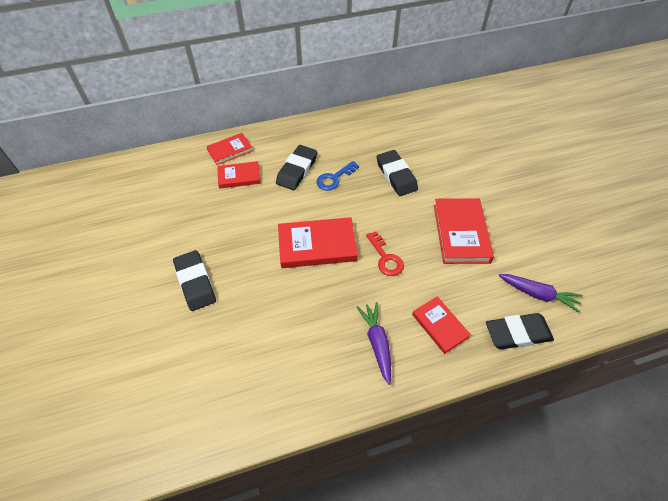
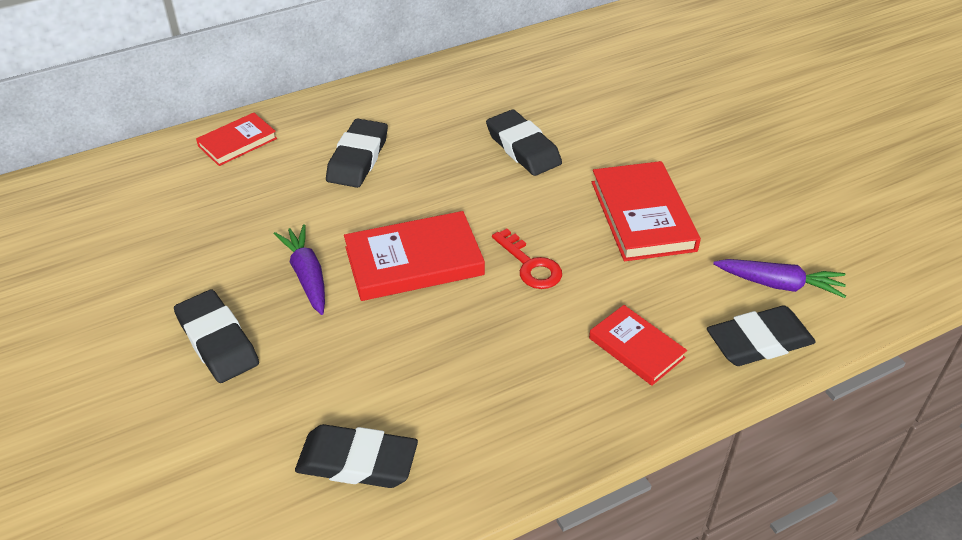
camera: 10 degrees left, 10 degrees down
red book [217,161,261,189] -> none
blue key [316,161,359,191] -> none
purple carrot [357,302,391,385] -> purple carrot moved to [274,224,325,315]
none -> black eraser [295,424,418,488]

